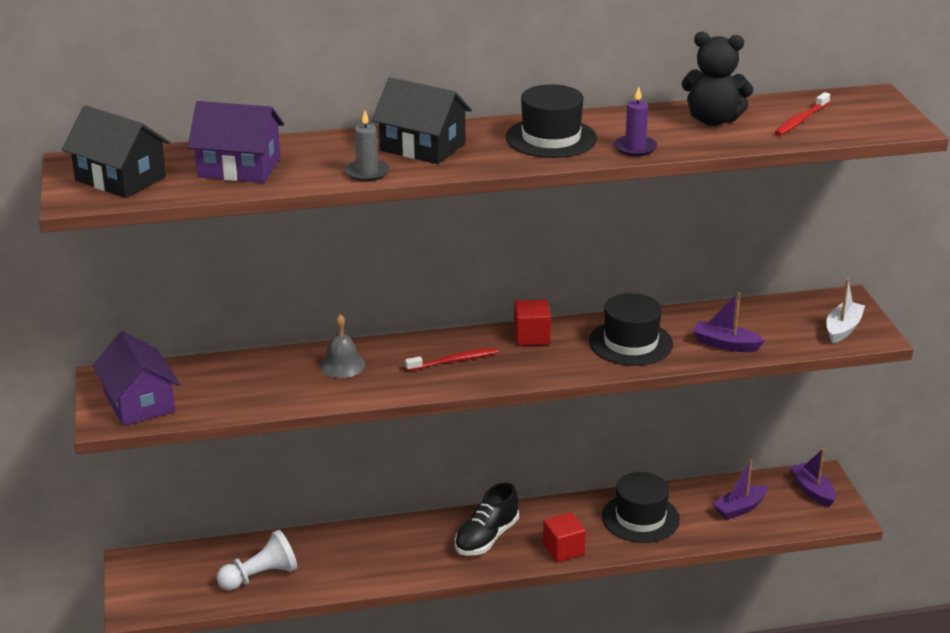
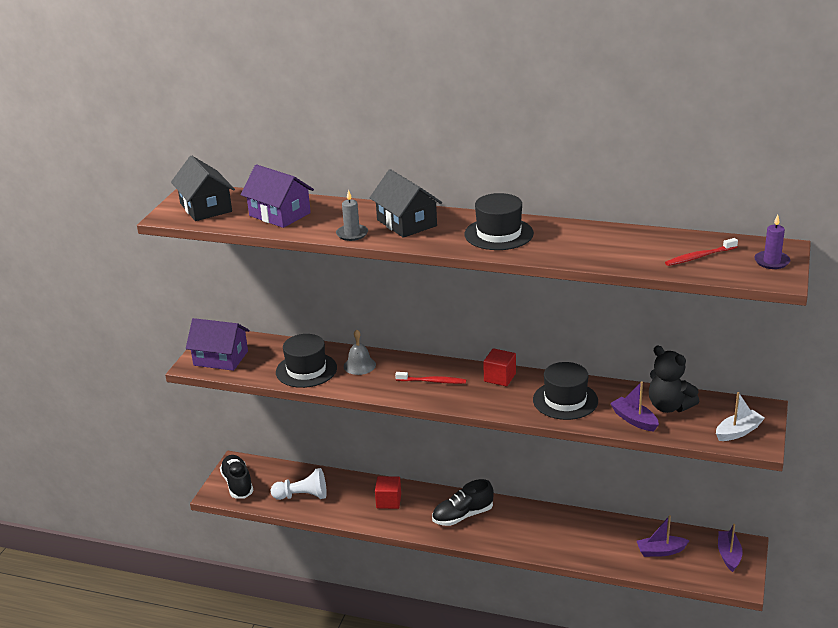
camera: 30 degrees right, 0 degrees up
purple house [93,331,180,426] -> purple house turned 75 degrees counterclockwise [186,318,250,371]
red cube [543,512,586,563] -> red cube moved to [375,476,401,509]
black hat [602,472,680,543] -> black hat moved to [276,334,337,388]
purple candle [614,87,657,156] -> purple candle moved to [754,215,790,269]
black teddy bear [682,31,753,126] -> black teddy bear moved to [649,346,699,413]
none -> black shoe [220,455,253,499]

